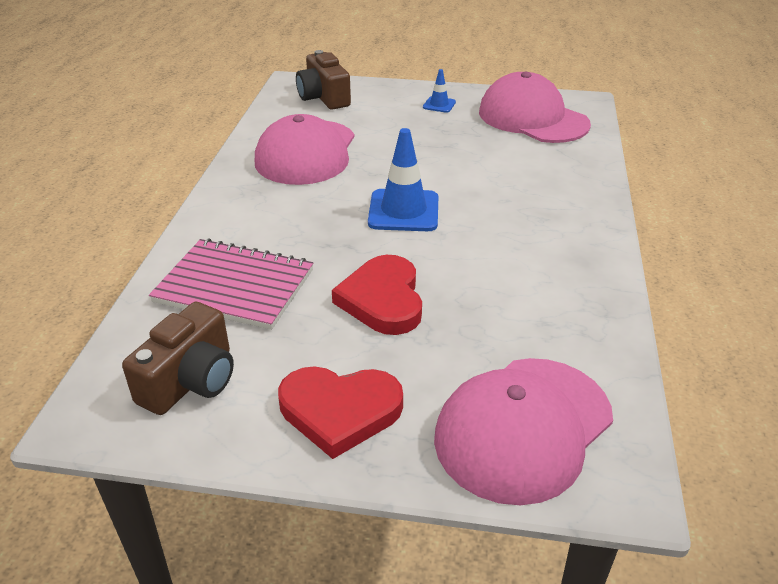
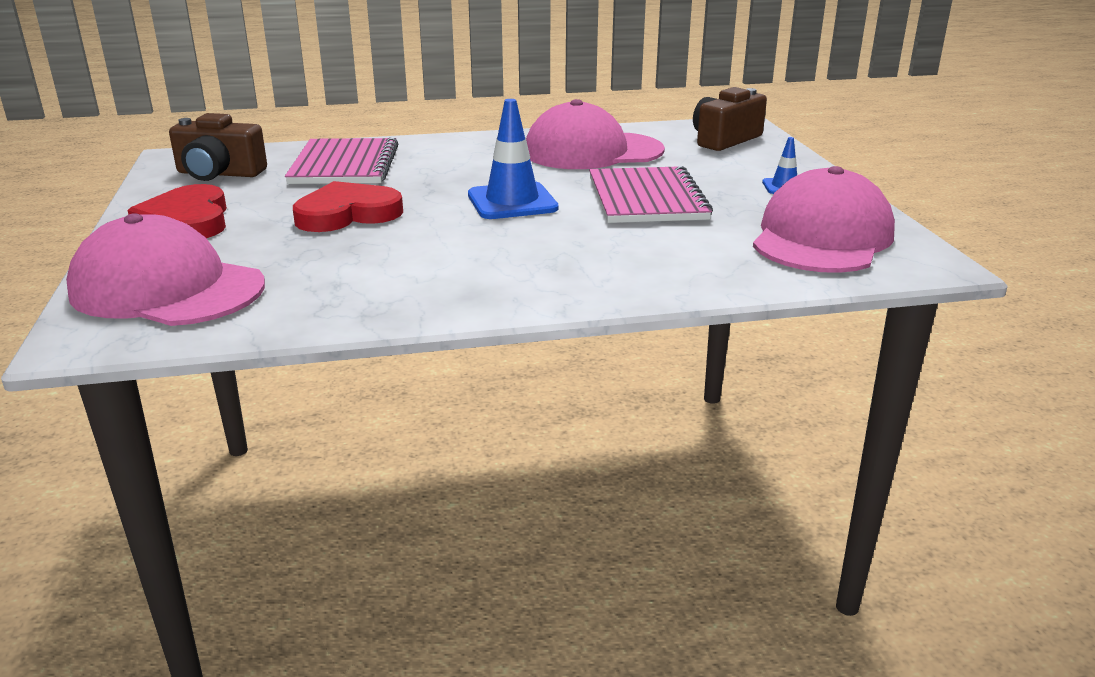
camera: 70 degrees right, 10 degrees down
none -> pink notebook [589,166,713,223]

